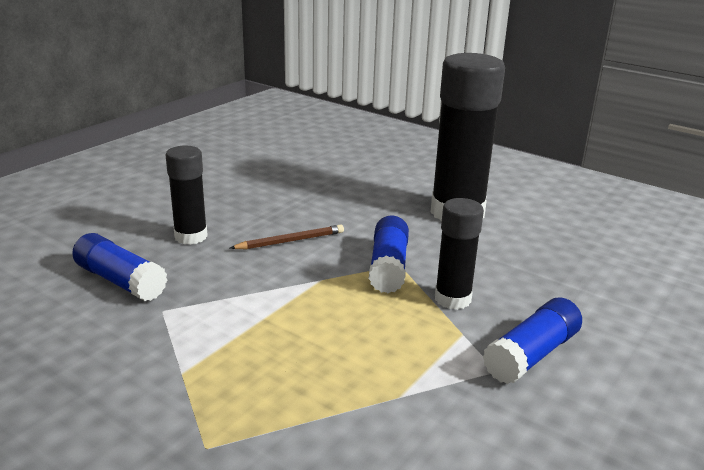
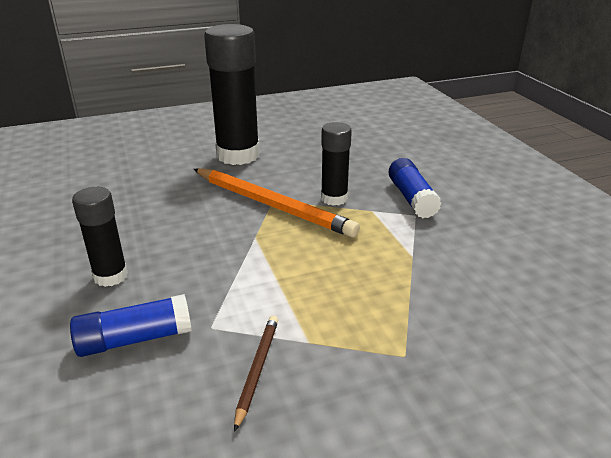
camera: 55 degrees left, 5 degrees up
brown pencil [230,225,344,249] -> brown pencil moved to [234,315,278,432]
blue glue stick [368,215,409,293] -> orange pencil [194,168,360,238]

